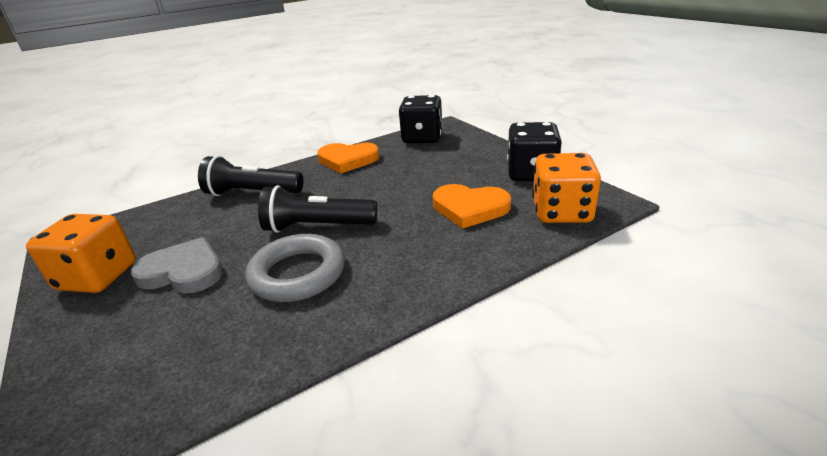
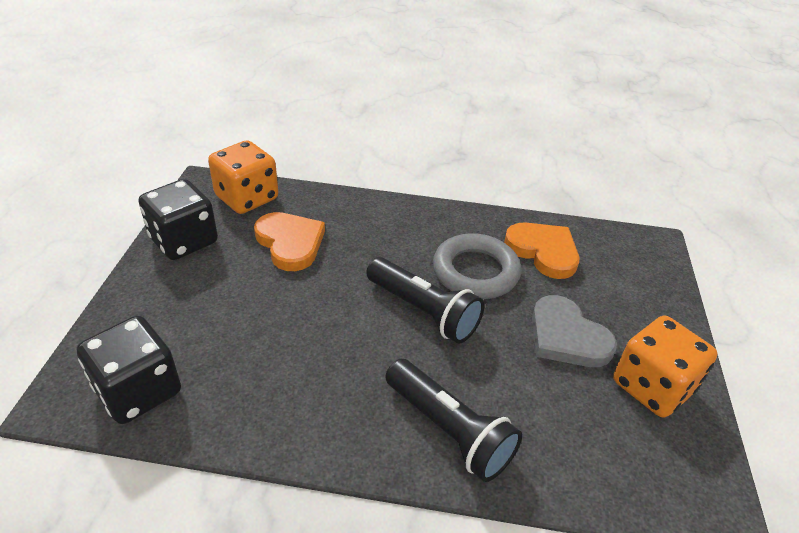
camera: 145 degrees left, 10 degrees up
orange heart [317,142,379,174] -> orange heart moved to [504,222,579,279]

